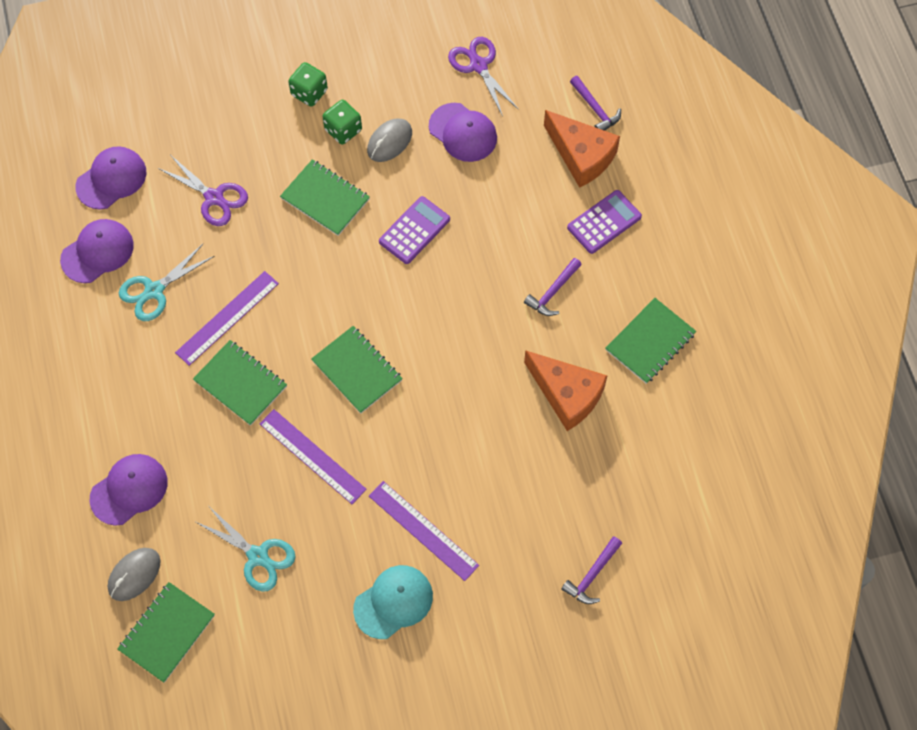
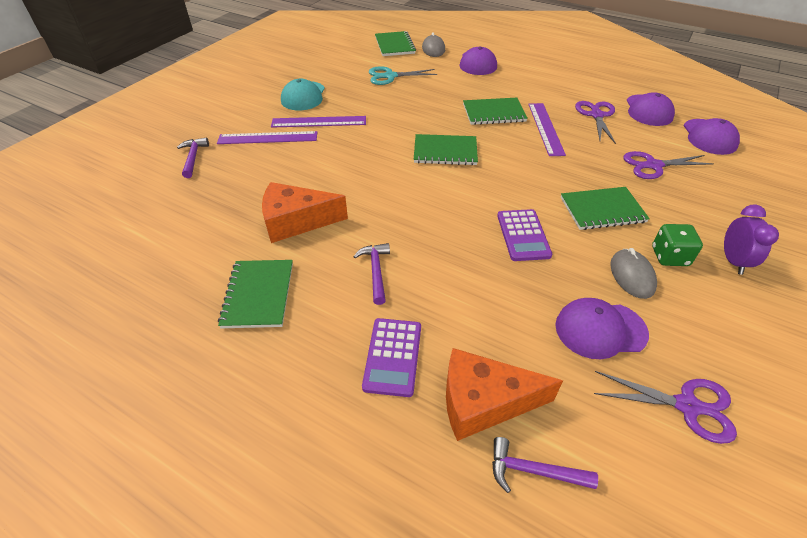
camera: 135 degrees right, 20 degrees down
turquoise scissors [119,244,214,321] -> purple scissors [575,101,616,144]
purple ruler [259,409,367,504] -> purple ruler moved to [217,131,317,144]
green dice [288,62,328,107] -> purple clock [724,204,779,275]

